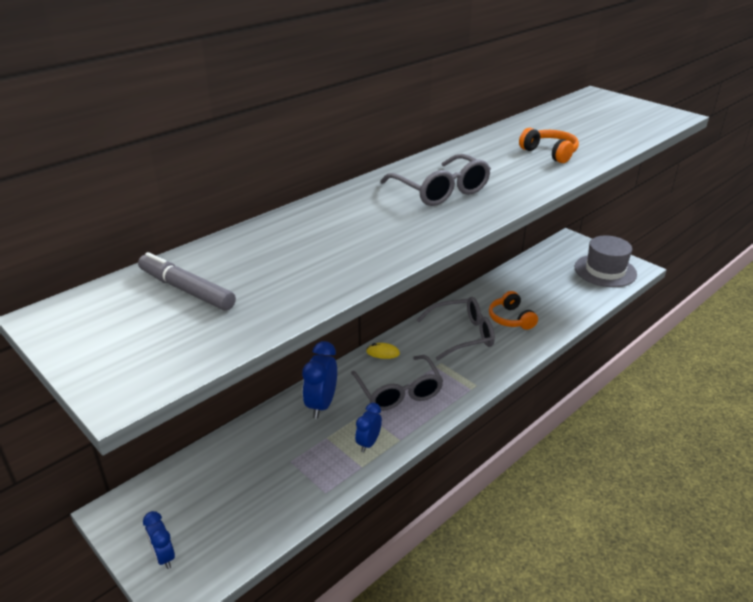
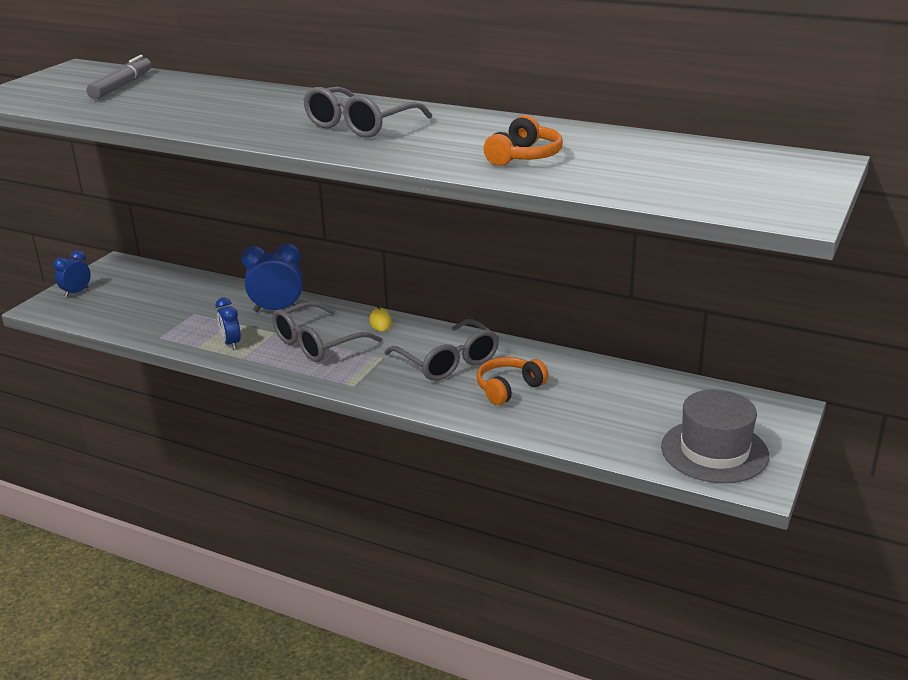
camera: 70 degrees right, 5 degrees down
blue clock [355,403,382,452] -> blue clock turned 120 degrees counterclockwise [216,297,241,350]

